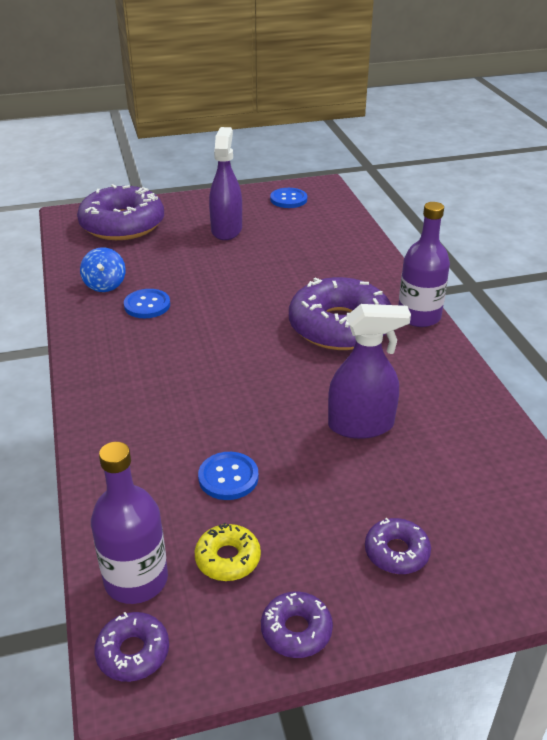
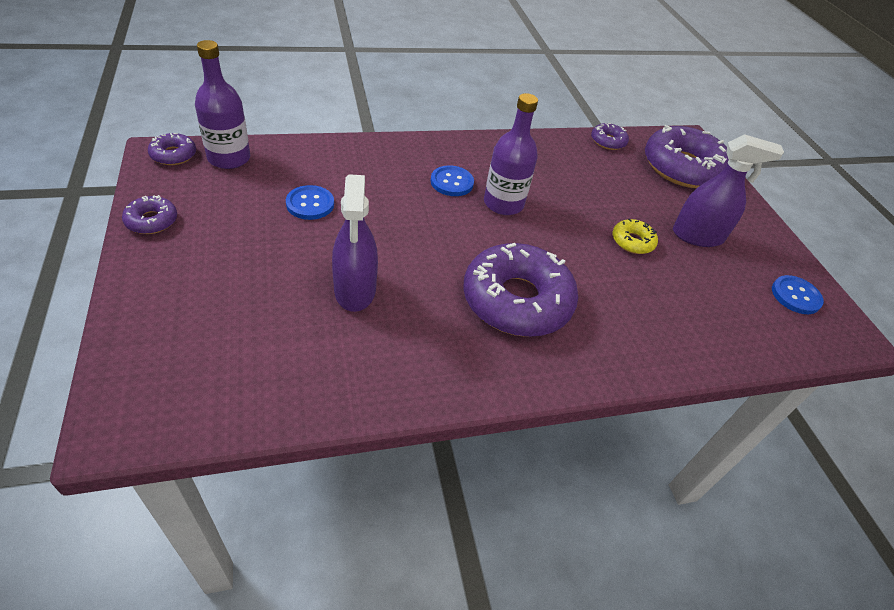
camera: 85 degrees right, 10 degrees up
blue spinning top [80,247,126,292] -> none
blue button [124,289,170,318] -> blue button moved to [431,165,474,196]
yellow donut [195,523,261,581] -> yellow donut moved to [613,219,658,254]
purple donut [365,518,431,574] -> purple donut moved to [591,123,629,150]
purple bottle [398,202,450,327] -> purple bottle moved to [484,93,538,215]

